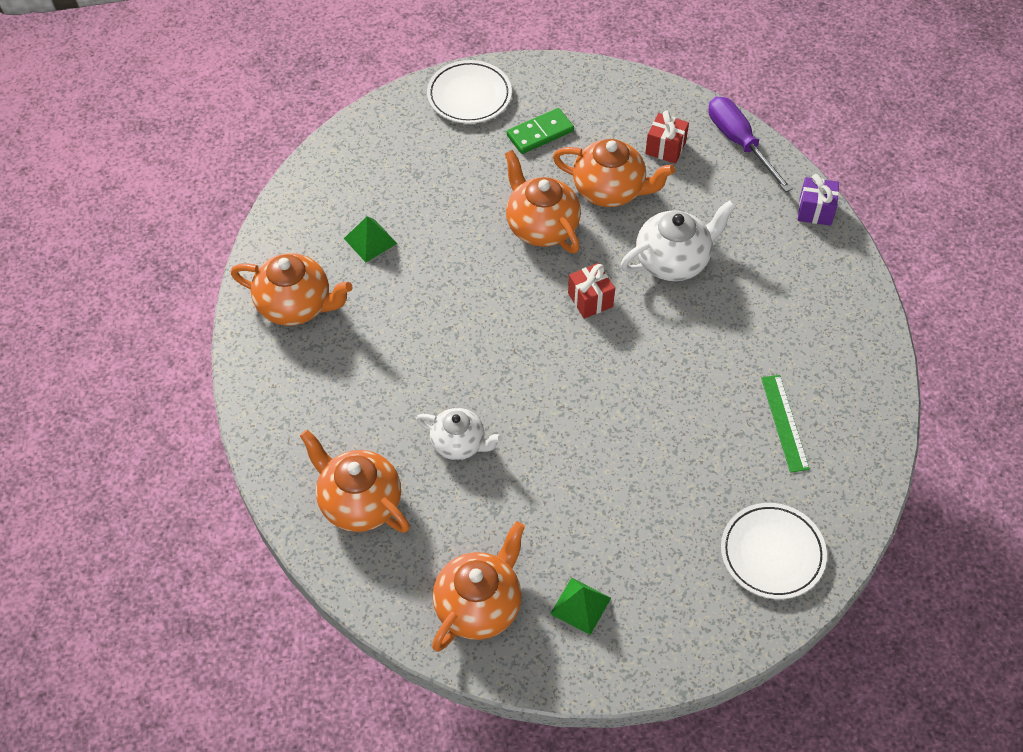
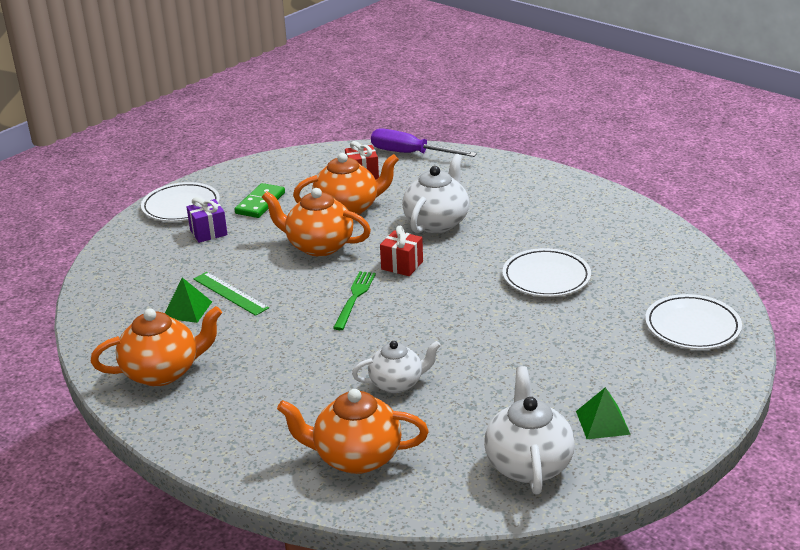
camera: 35 degrees left, 25 degrees down
orange teapot [432,521,525,652] -> white teapot [484,366,575,494]
green ruler [761,375,810,473] -> green ruler moved to [194,272,269,316]
purple gift [798,174,839,226] -> purple gift moved to [186,197,228,243]
none -> green fork [333,271,376,330]
none -> white plate [503,248,591,297]

